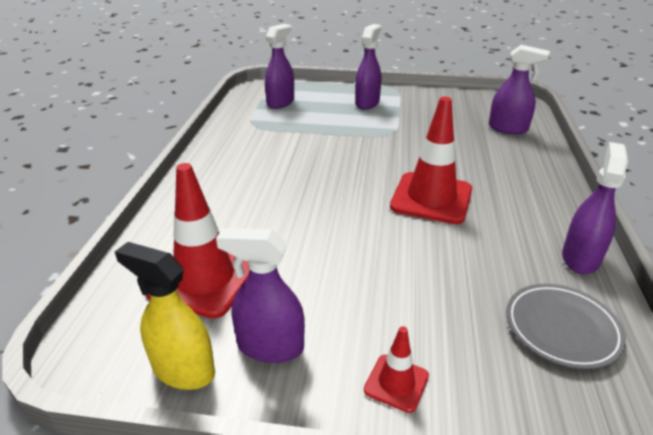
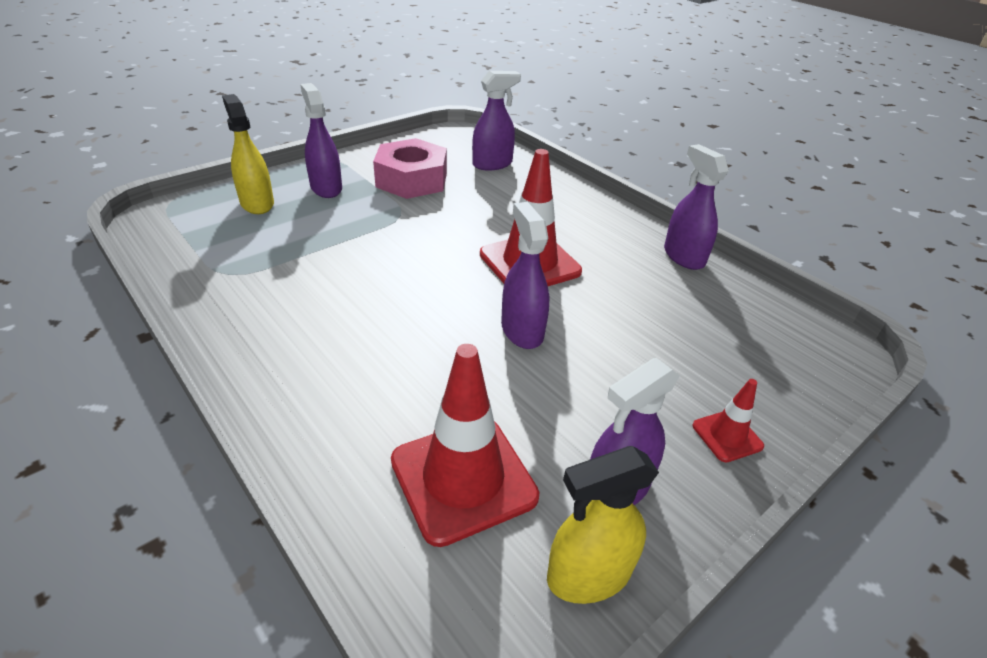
camera: 50 degrees left, 5 degrees up
purple spray bottle [265,24,294,109] -> purple spray bottle moved to [501,202,549,349]
grey plate [506,284,626,369] -> none
none -> yellow spray bottle [222,94,274,214]
none -> pink nut [373,138,447,199]

